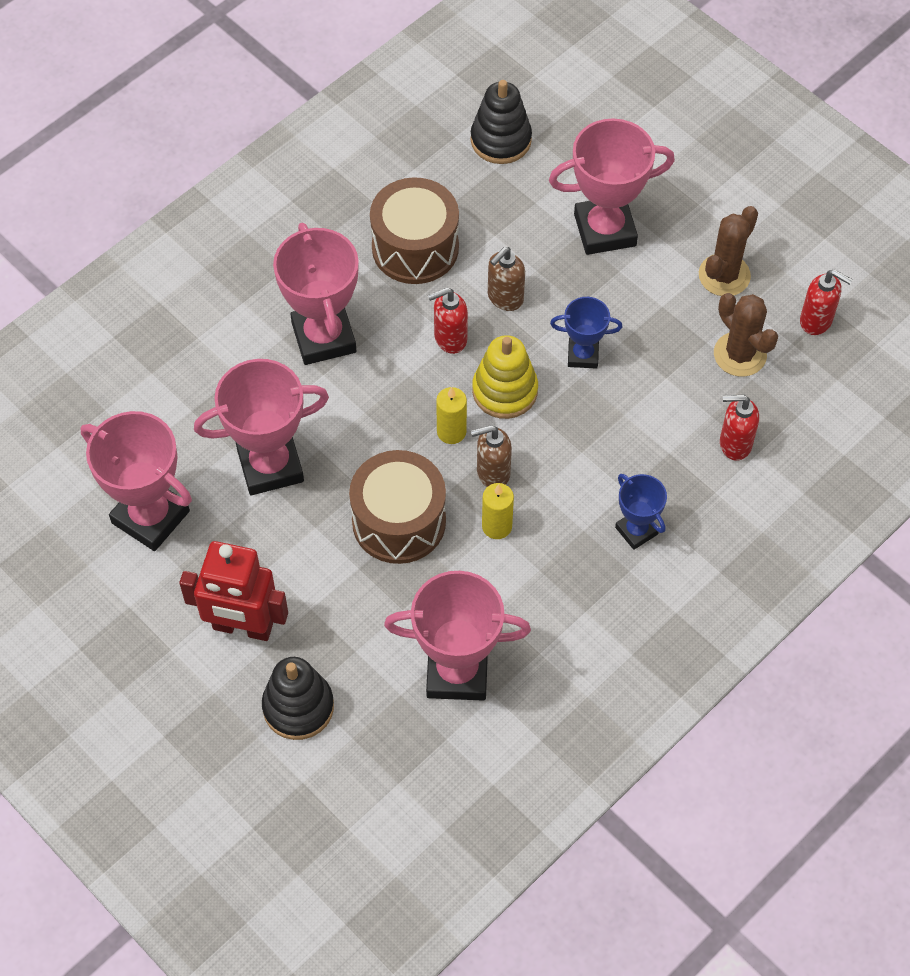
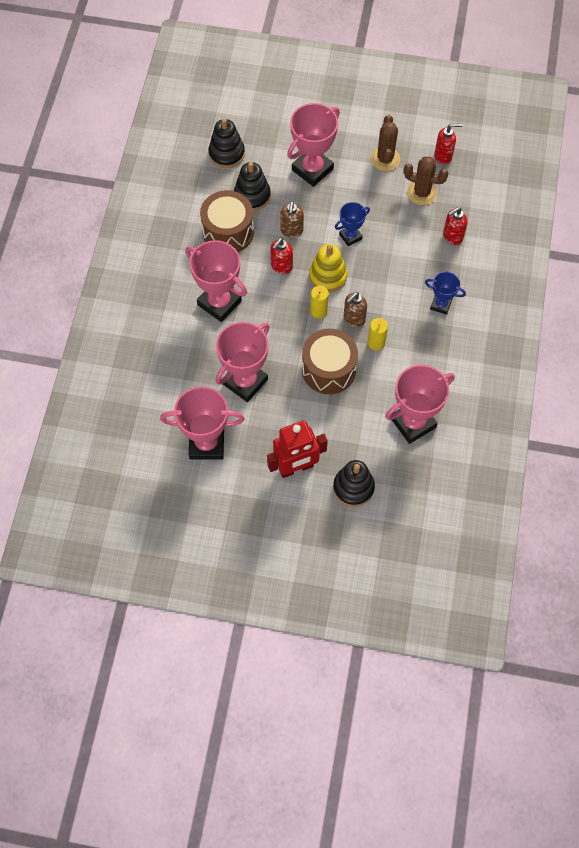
camera: 35 degrees left, 5 degrees up
none -> black stacking toy [234,162,271,211]

